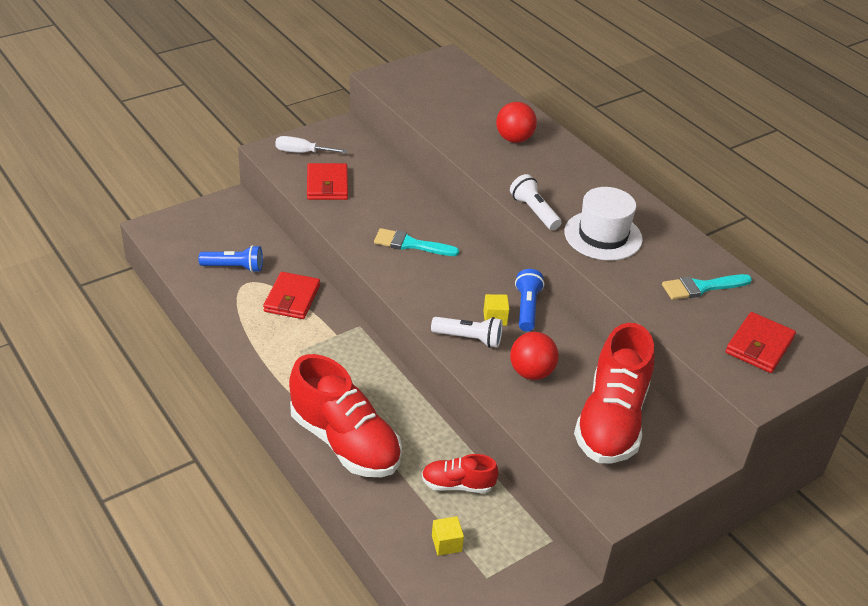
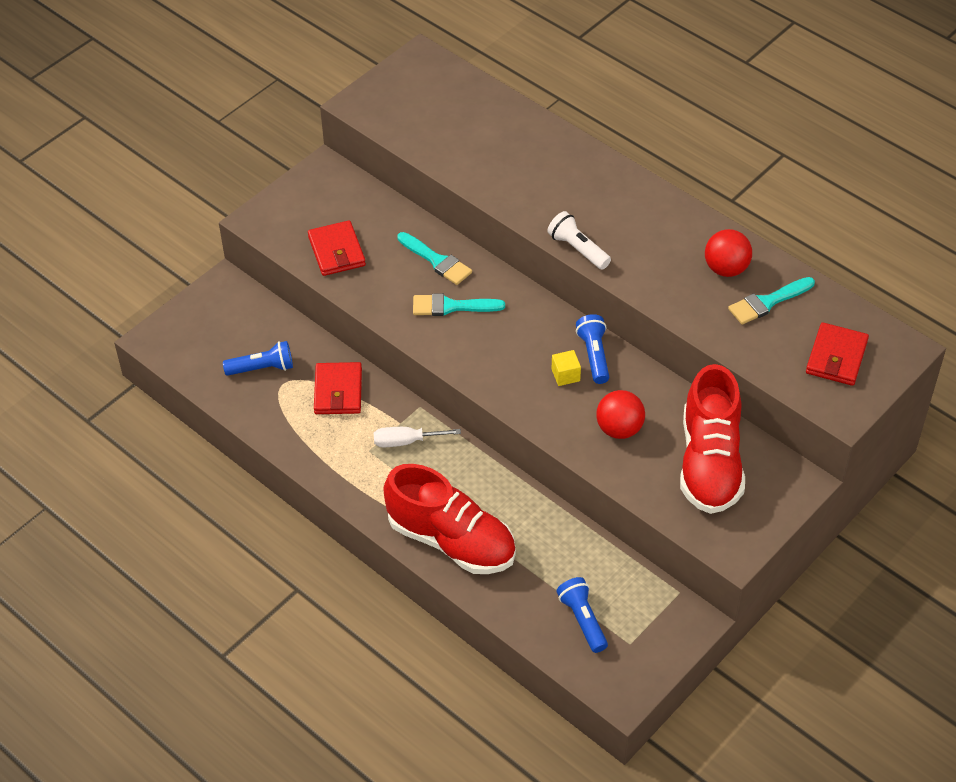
camera: 10 degrees left, 10 degrees up
white screwdriver [275,136,348,153] -> white screwdriver moved to [374,427,461,447]
red shoe [422,454,499,493] -> none
white flashlight [431,317,503,348] -> none
yellow cube [432,516,464,556] -> blue flashlight [556,577,608,653]
red ball [496,102,537,143] -> red ball moved to [705,229,752,277]
white hat [564,187,643,261] -> none
none -> turquoise brush [397,232,472,285]

